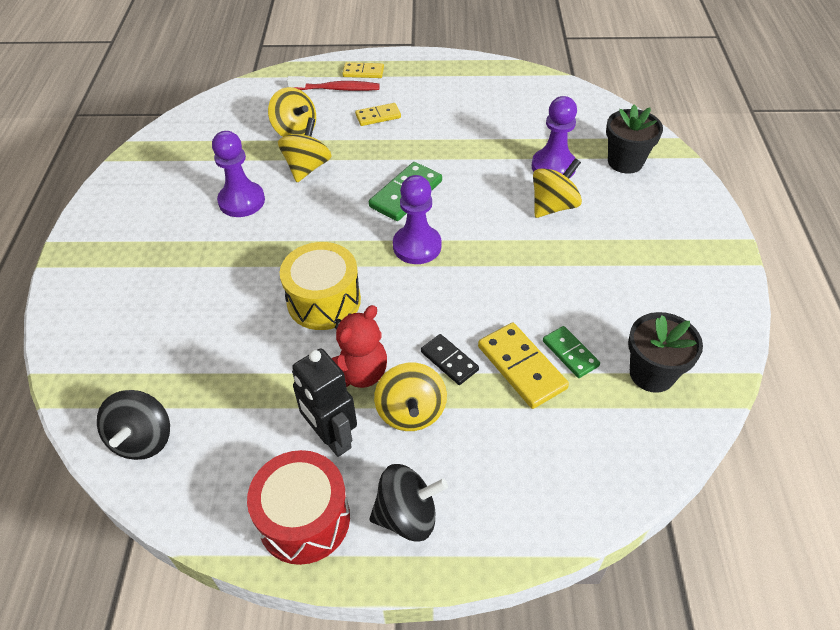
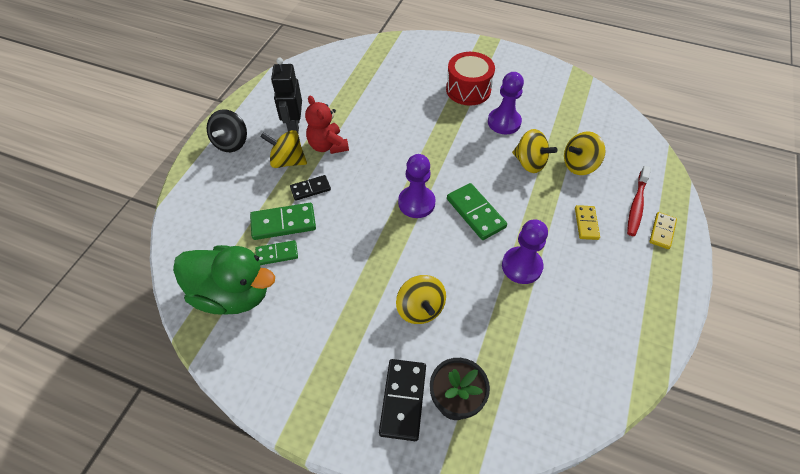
camera: 110 degrees right, 5 degrees up
black spinning top [97,390,170,460] -> none
red drum [247,450,350,565] -> red drum moved to [446,52,495,106]
yellow drum [280,242,361,330] -> none
black robot [292,348,357,457] -> black robot turned 75 degrees counterclockwise [271,58,302,133]
yellow domino [478,323,569,409] -> green domino [250,203,316,240]
purple pawn [532,96,577,178] -> purple pawn moved to [502,220,548,284]
black flower pot [628,312,703,393] -> green duck [173,245,275,315]
none -> black domino [379,359,426,441]

